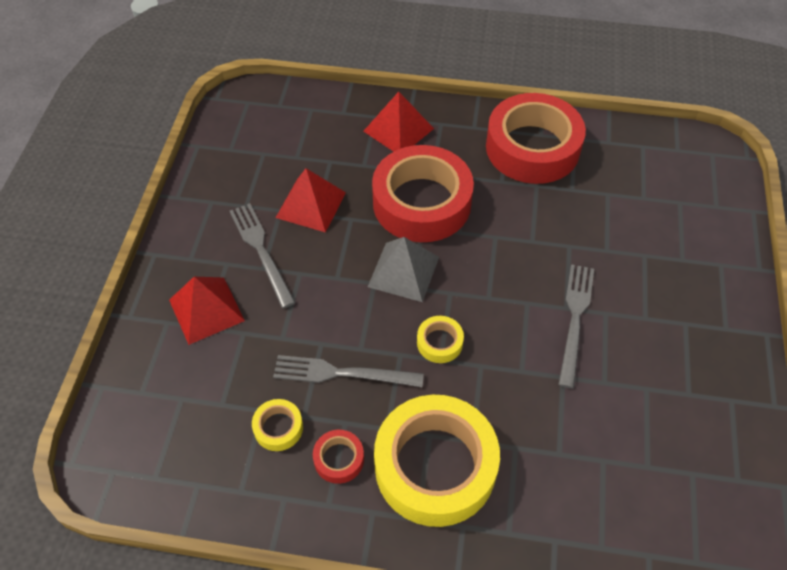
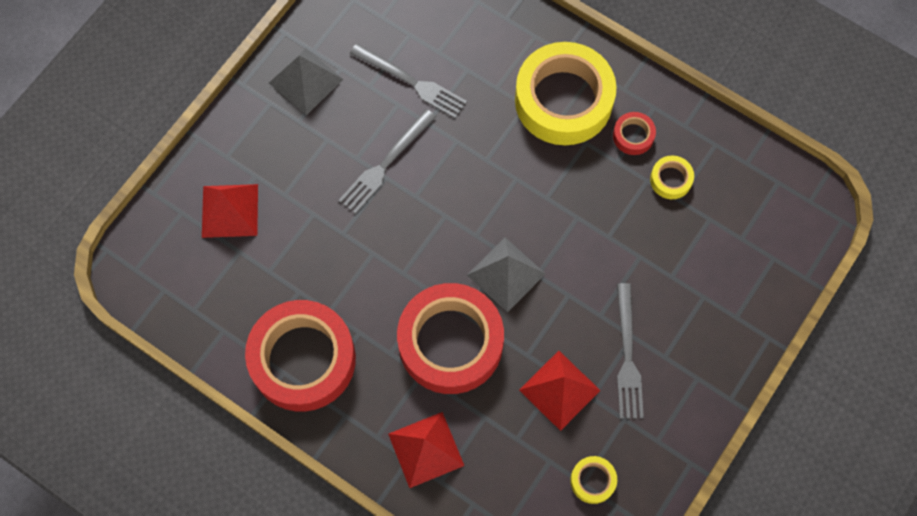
camera: 155 degrees left, 15 degrees up
red pyramid [169,277,245,345] -> red pyramid moved to [202,184,258,238]
grey fork [273,355,424,387] -> grey fork moved to [350,44,467,119]
yellow tape [417,316,464,363] -> yellow tape moved to [570,456,617,504]
none -> grey pyramid [269,48,344,115]

